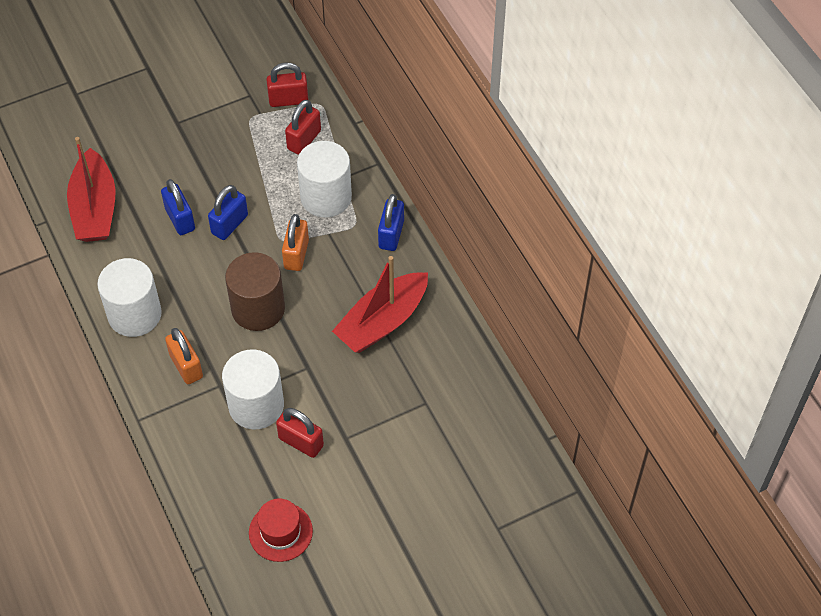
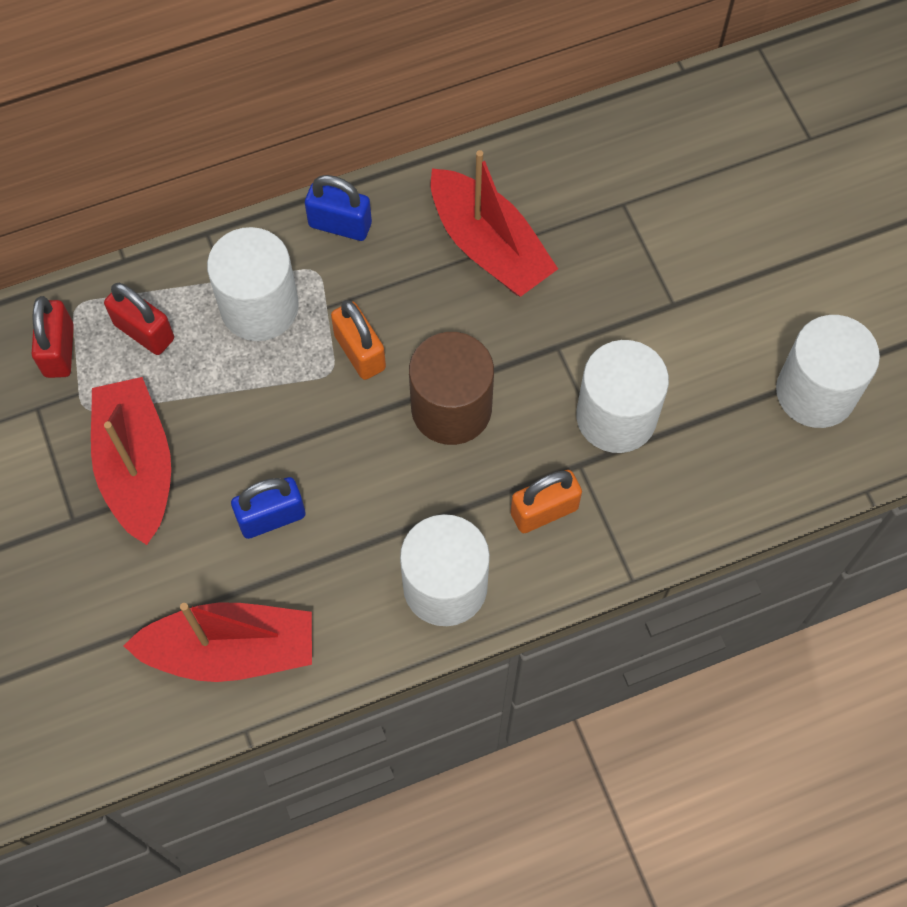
camera: 85 degrees left, 10 degrees up
blue padlock [208,185,248,240] -> none
red hat [249,498,313,562] -> white cylinder [776,315,880,428]
red padlock [276,408,324,458] -> none
orange padlock [282,214,309,271] -> orange padlock turned 45 degrees clockwise [331,300,386,380]
none -> red boat [91,377,171,545]

